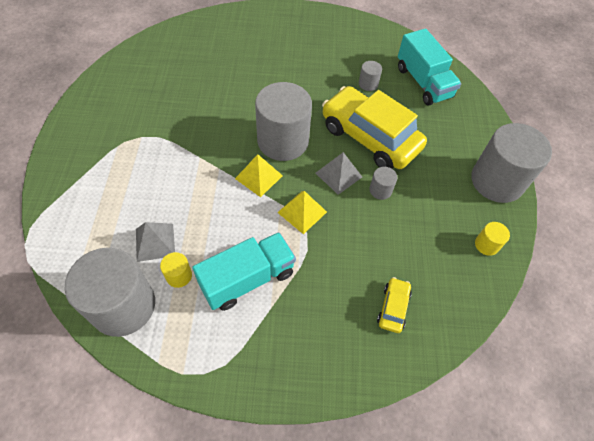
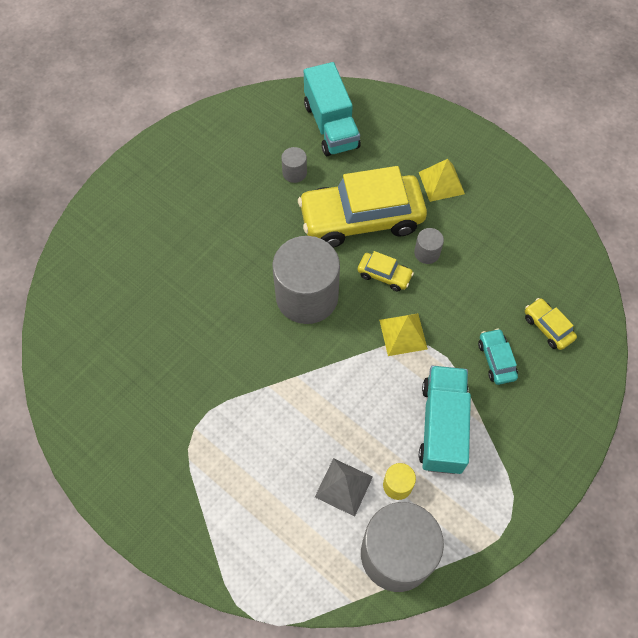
camera: 50 degrees left, 5 degrees up
yellow pyramid [235,154,283,197] -> yellow pyramid moved to [419,159,465,202]
grey pyramid [316,152,362,195] -> yellow car [358,251,414,291]
turquoise truck [398,28,461,106] -> turquoise truck turned 60 degrees clockwise [304,62,361,156]
grey cylinder [471,123,552,203] -> none
yellow cylinder [475,222,510,256] -> none
none -> turquoise car [478,328,518,385]

